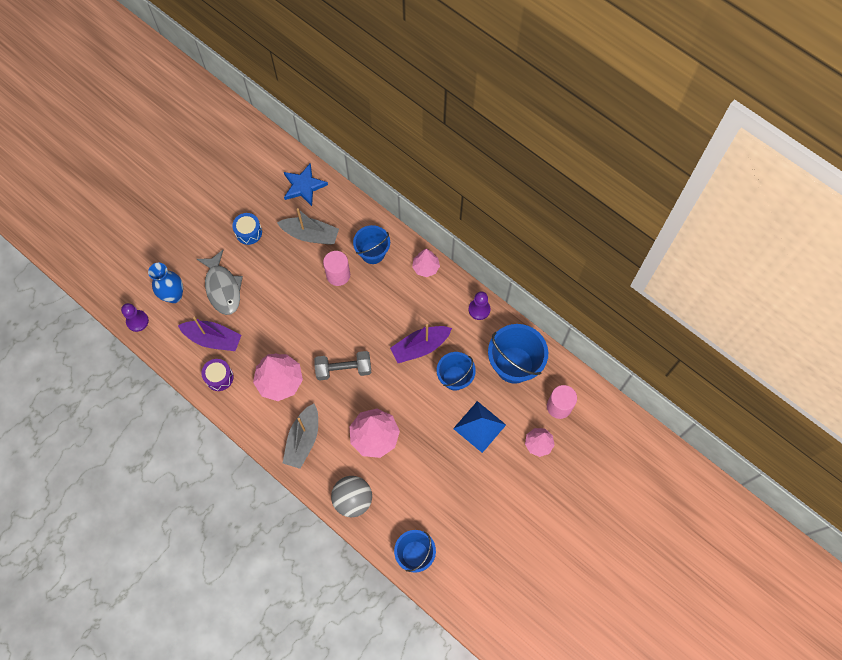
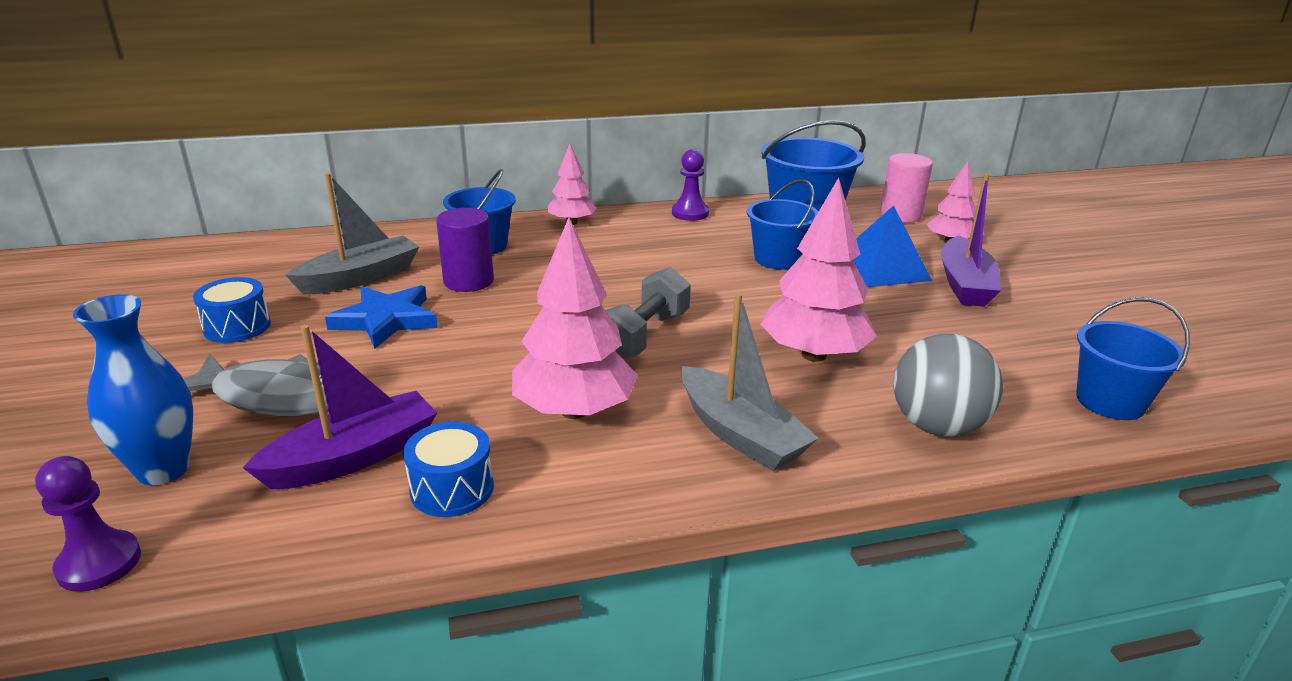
camera: 55 degrees left, 40 degrees down
purple drum [201,359,234,391] -> blue drum [403,422,494,517]
blue star [284,164,328,206] -> blue star moved to [325,285,438,349]
pink cylinder [323,251,350,286] -> purple cylinder [436,208,494,292]
purple boat [390,324,452,363] -> purple boat moved to [941,174,1001,307]

